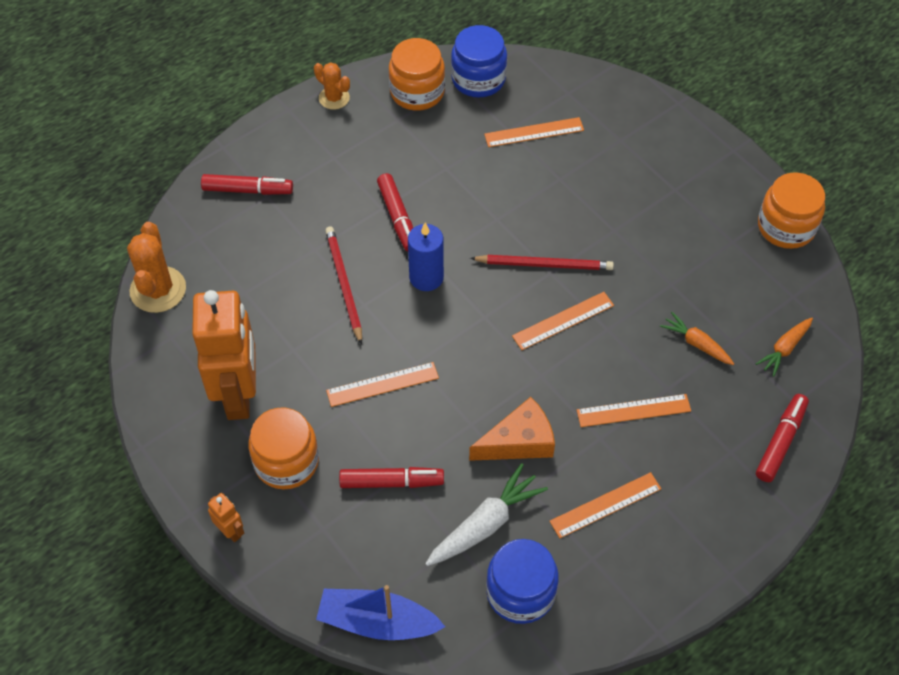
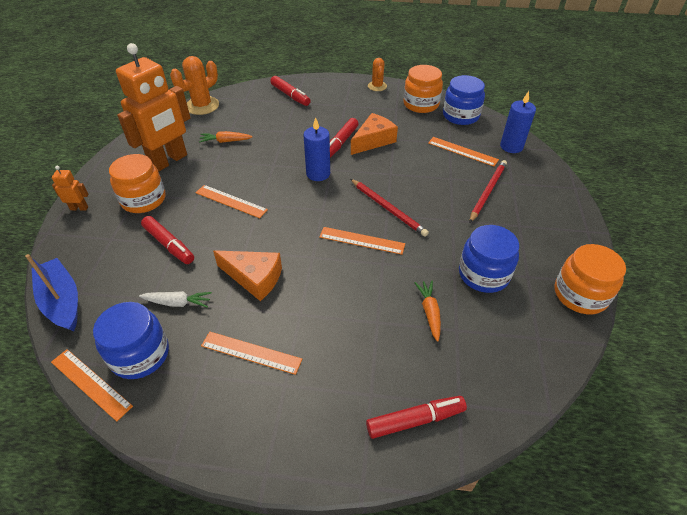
camera: 45 degrees right, 10 degrees down
orange robot [208,493,244,542] -> orange robot turned 90 degrees counterclockwise [52,166,88,211]
red pencil [325,227,362,345] -> red pencil moved to [470,160,507,222]
white carrot [425,463,548,566] -> white carrot [139,291,212,308], size x0.62
orange ruler [577,394,691,427] -> orange ruler moved to [51,349,133,421]
orange carrot [756,318,813,377] -> orange carrot moved to [199,131,253,143]
none -> orange cheese [351,113,398,155]
none -> blue jar [459,225,519,293]
none -> blue candle [500,91,536,153]

